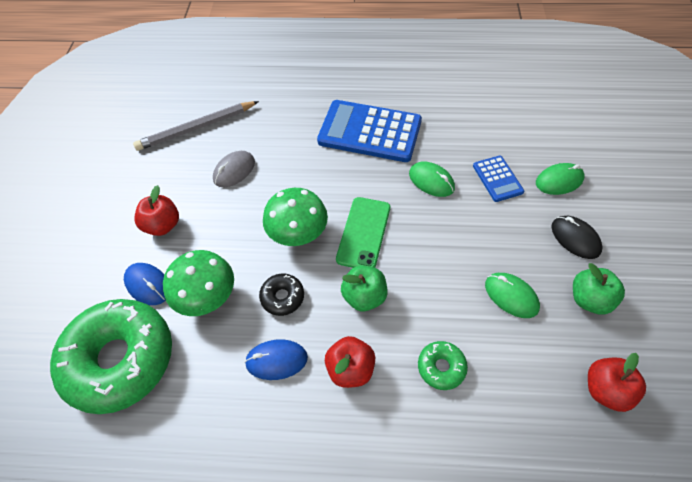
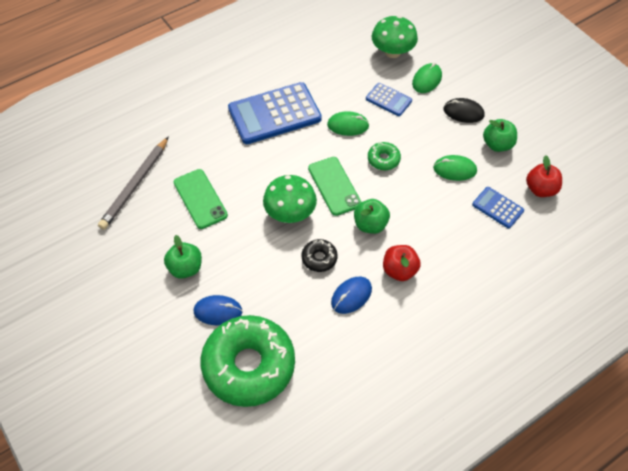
camera: 40 degrees left, 0 degrees up
red apple [134,185,179,236] -> green apple [164,235,202,279]
green mushroom [163,250,234,316] -> green mushroom moved to [372,16,418,58]
grey mouse [213,151,255,187] -> green phone [174,169,228,229]
green donut [418,341,468,390] -> green donut moved to [368,142,401,170]
none -> blue calculator [472,187,524,229]

